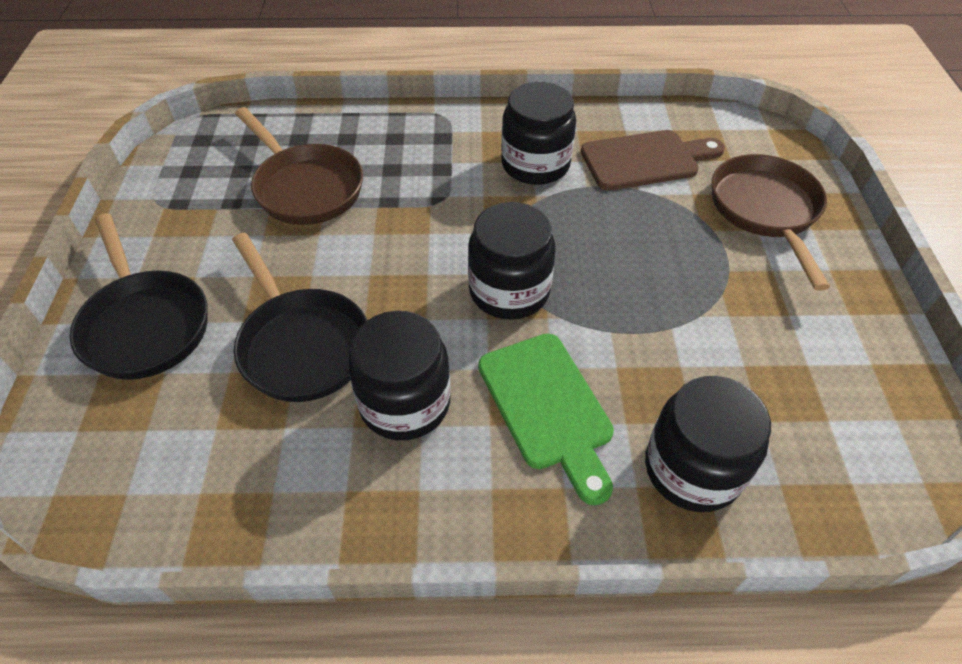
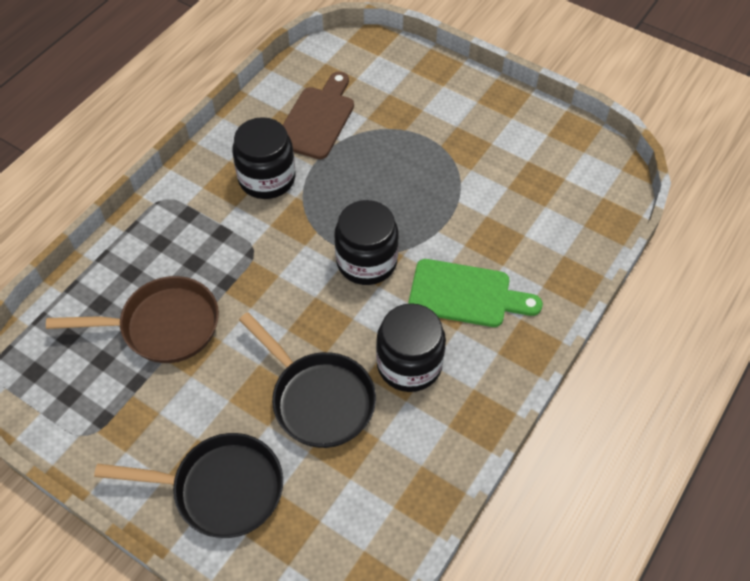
camera: 55 degrees left, 5 degrees up
black pan [232,233,368,402] -> black pan turned 45 degrees clockwise [239,312,376,448]
black jar [645,376,771,512] -> none
brown pan [712,154,830,291] -> none

